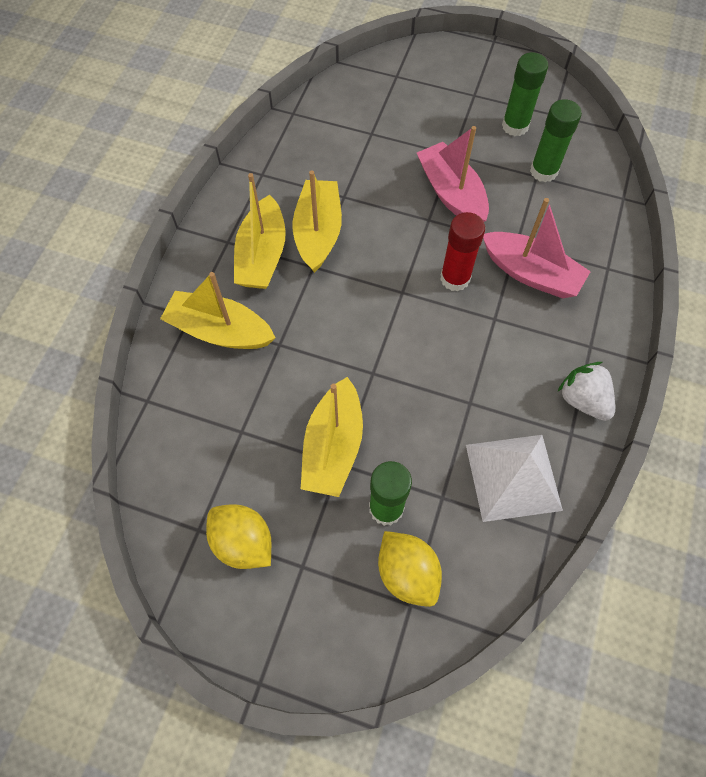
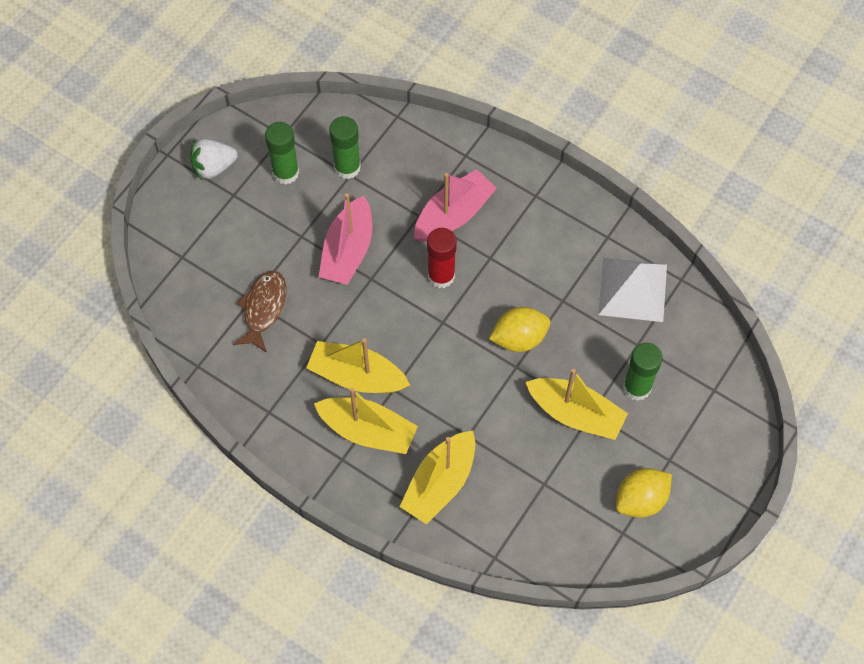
camera: 75 degrees left, 0 degrees up
yellow lemon [378,531,442,607] -> yellow lemon moved to [489,307,550,352]
pink boat [417,126,489,222] -> pink boat turned 60 degrees counterclockwise [319,193,372,285]
white strawberry [558,362,615,421] -> white strawberry moved to [190,139,238,181]
none -> brown fish [233,271,286,353]

